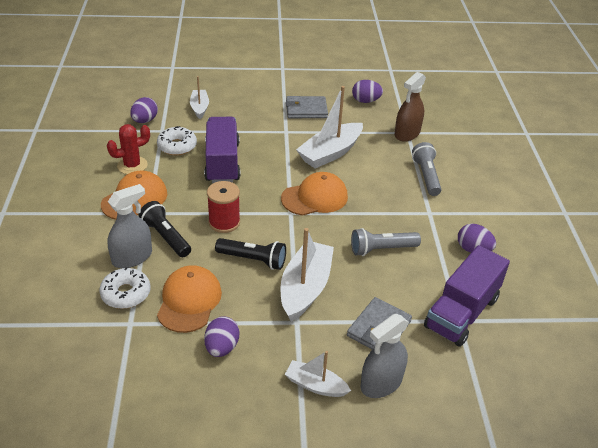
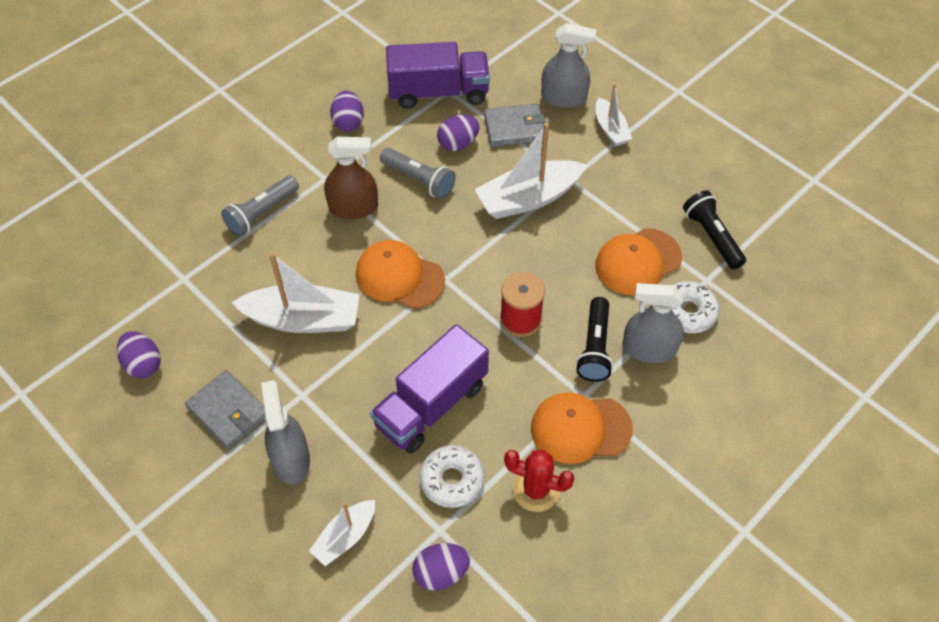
camera: 130 degrees left, 15 degrees up
purple egg [204,316,239,357] -> purple egg moved to [437,114,479,151]
black flashlight [215,238,286,270] -> black flashlight moved to [683,190,746,269]
brown spray bottle [395,72,426,142] -> brown spray bottle moved to [324,137,378,219]
none -> grey spray bottle [261,380,310,485]

